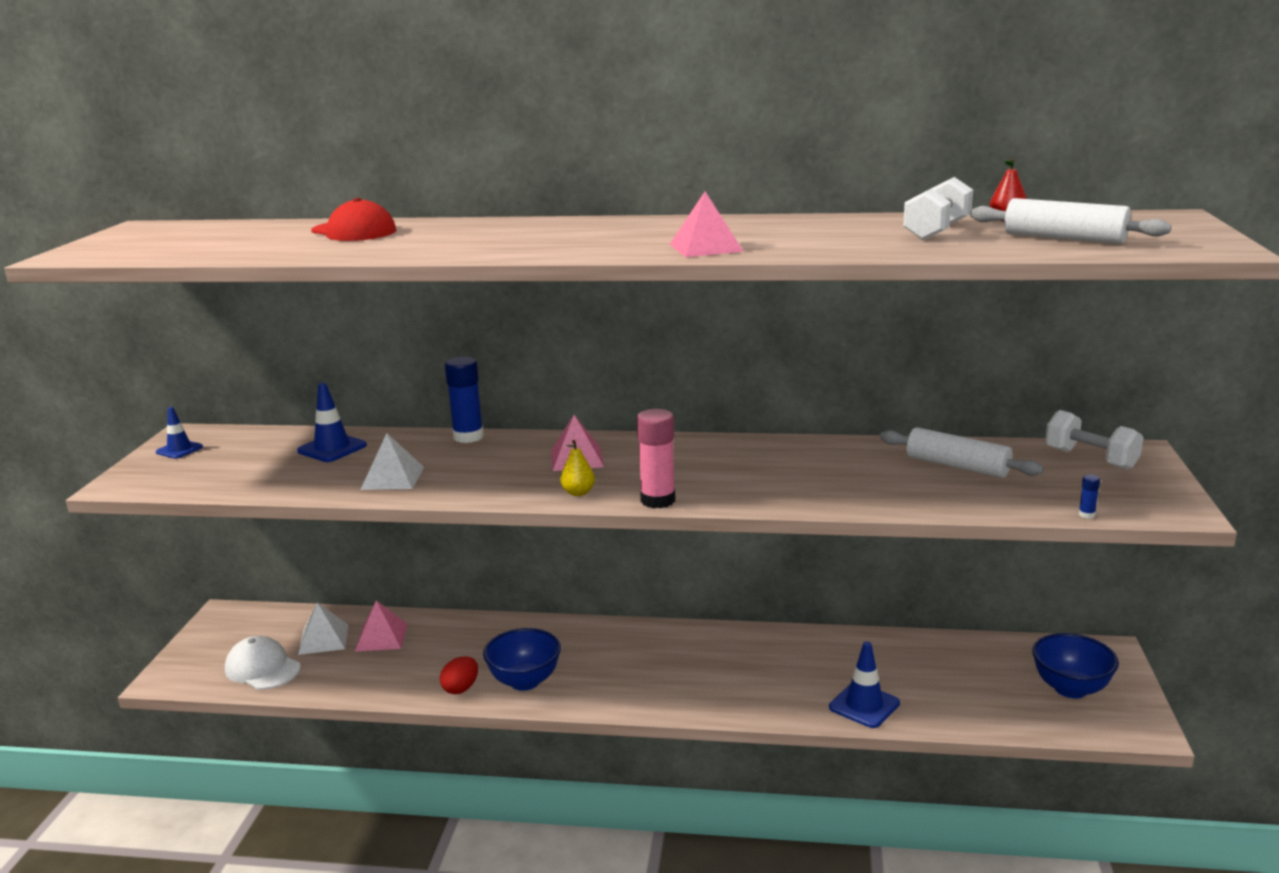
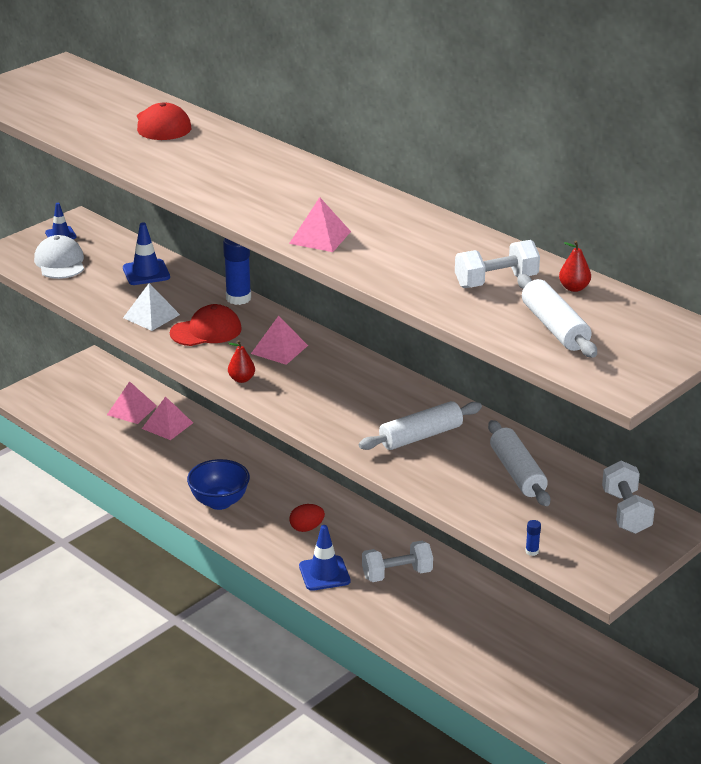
camera: 35 degrees right, 10 degrees up
white cap [225,636,301,690] -> white cap moved to [34,235,84,279]
white pyramid [298,602,348,655] -> pink pyramid [107,381,157,424]
red egg [440,656,478,694] -> red egg moved to [289,504,325,532]
yellow pear [560,440,595,496] -> red pear [228,340,255,383]
pink glue stick [637,409,675,508] -> none
blue traffic cone [829,641,900,728] -> blue traffic cone moved to [299,525,350,591]
blue bowl [1032,633,1119,698] -> none
none -> red cap [170,304,242,346]
none -> white rolling pin [359,401,482,450]
none -> white dumbbell [362,541,433,582]

